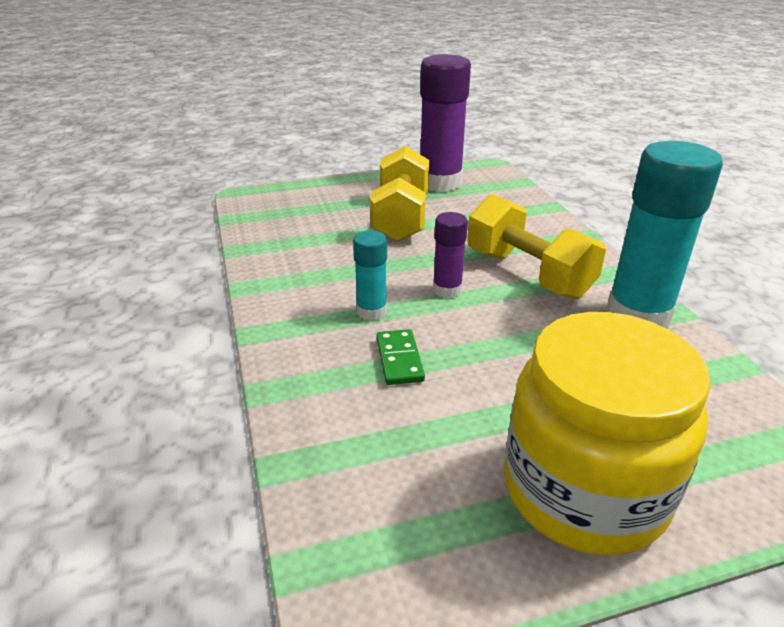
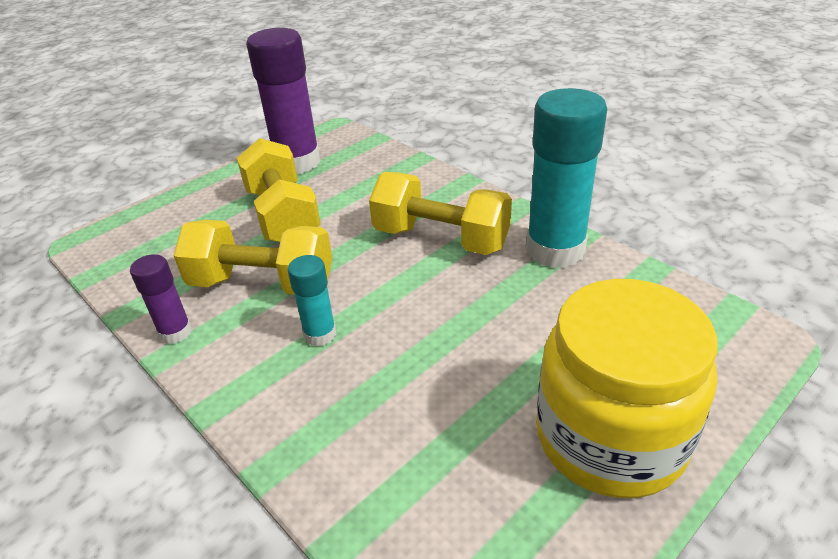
camera: 25 degrees left, 5 degrees up
green domino [376,329,425,385] -> none
purple glue stick [433,212,468,298] -> purple glue stick moved to [130,254,192,344]
none -> yellow dumbbell [173,220,332,295]

